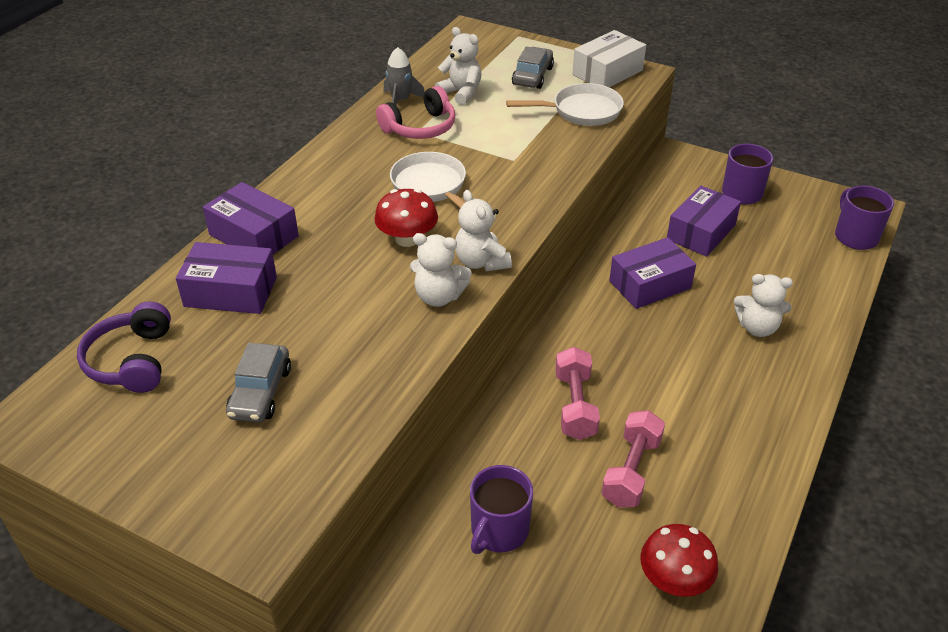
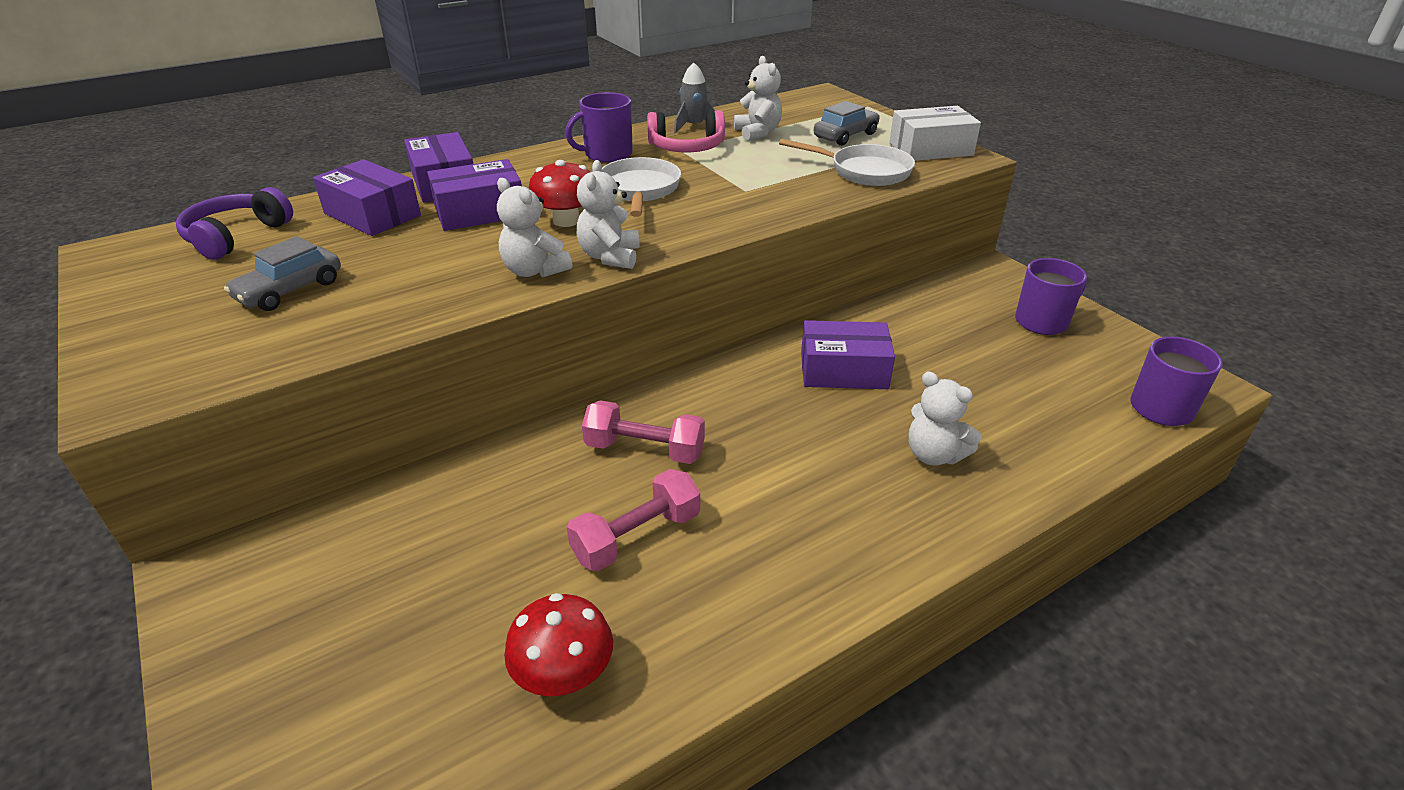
camera: 30 degrees right, 5 degrees down
purple mug [470,465,533,554] -> purple mug moved to [565,92,633,163]
pink dumbbell [555,347,600,440] -> pink dumbbell turned 75 degrees clockwise [582,400,705,464]
purple box [667,186,741,257] -> purple box moved to [427,159,522,231]

